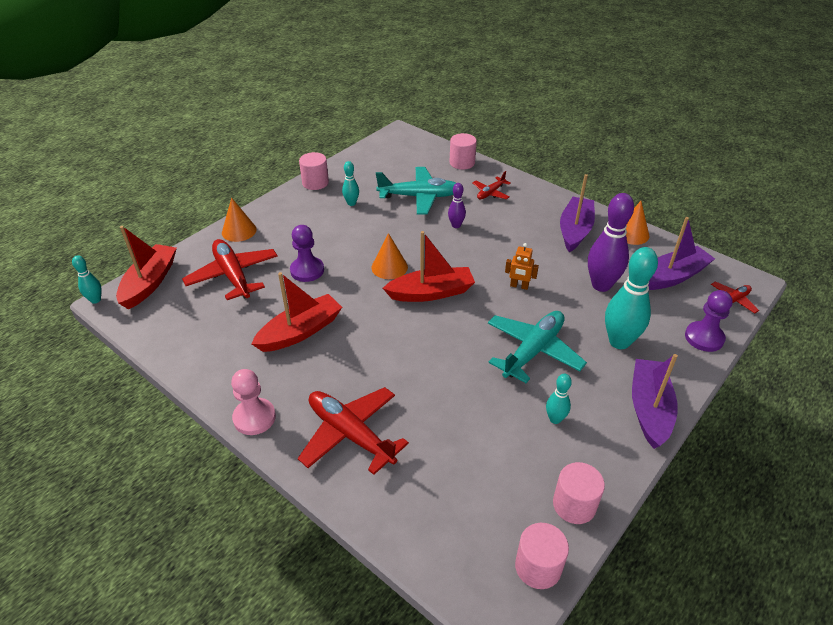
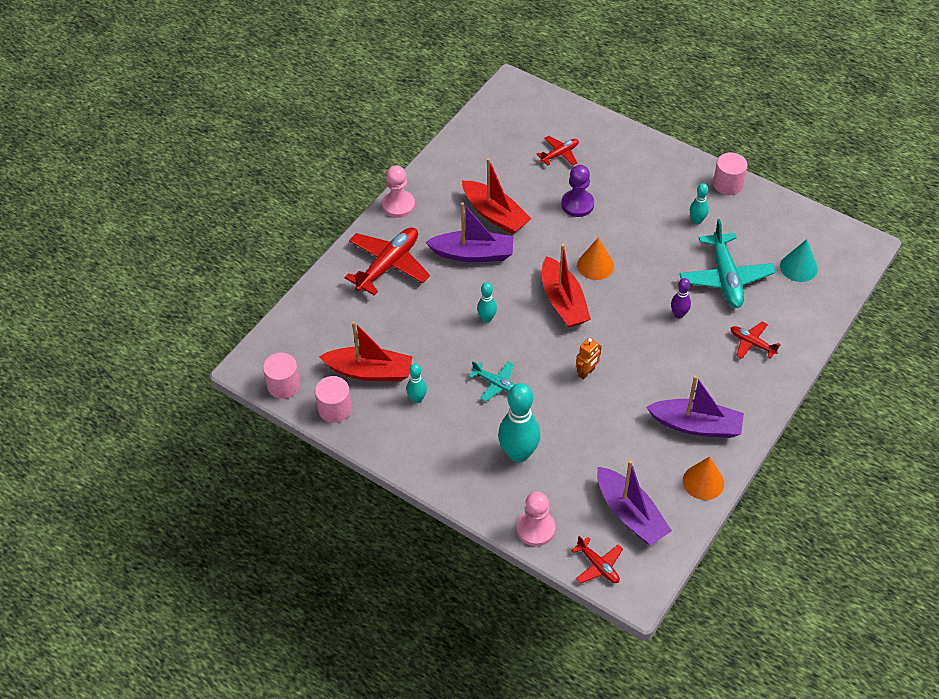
camera: 85 degrees right, 10 degrees up
turquoise bowling pin [72,255,101,304] -> turquoise bowling pin moved to [477,282,497,323]
red boat [116,226,177,309] -> red boat moved to [319,321,413,381]
red plane [182,239,278,300] -> red plane [536,136,579,166], size x0.53
orange cone [222,197,257,242] -> none
pink cylinder [450,133,477,170] -> none
turquoise plane [488,311,587,383] -> turquoise plane [469,361,515,402], size x0.53
orange robot [505,243,539,290] -> orange robot turned 150 degrees counterclockwise [576,338,602,380]
purple bowling pin [588,193,634,292] -> none
purple boat [632,354,678,449] -> purple boat moved to [425,202,513,262]
purple pawn [685,290,733,352] -> pink pawn [517,492,555,546]
none -> turquoise cone [780,239,818,282]

